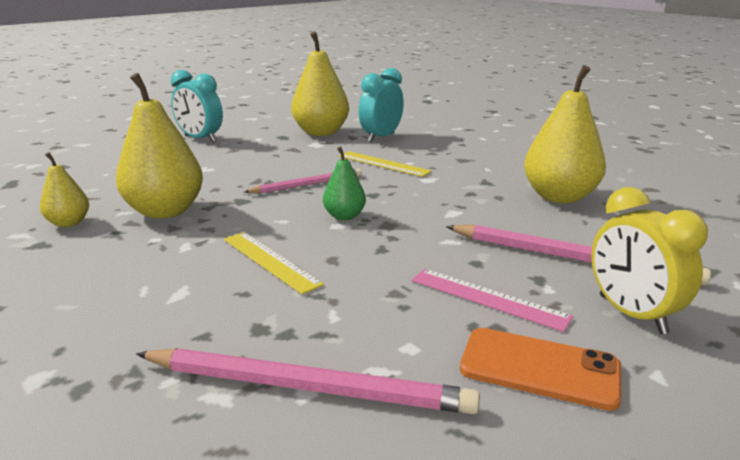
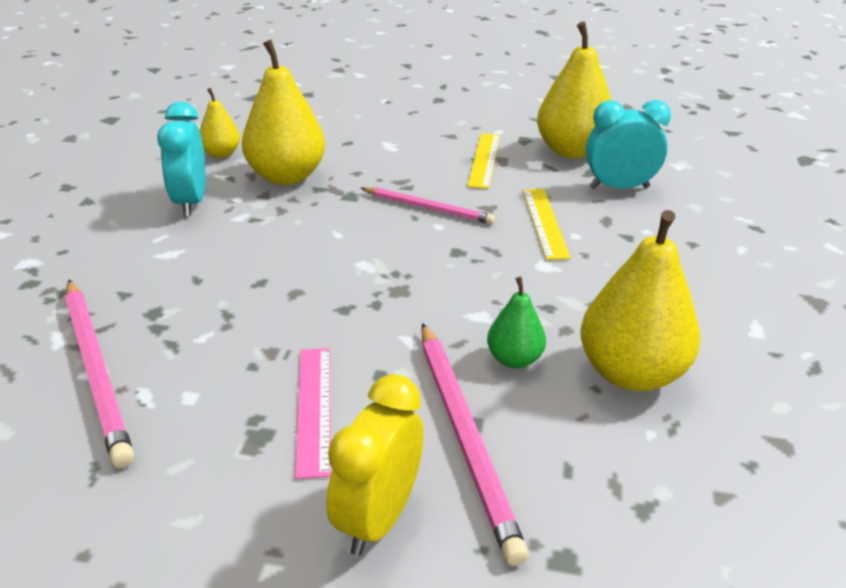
camera: 50 degrees right, 10 degrees up
turquoise clock [171,70,223,143] -> turquoise clock moved to [157,102,206,216]
yellow ruler [224,232,324,294] -> yellow ruler moved to [467,133,500,189]
green pear [323,146,366,220] -> green pear moved to [487,277,546,368]
orange phone [460,328,622,411] -> none

